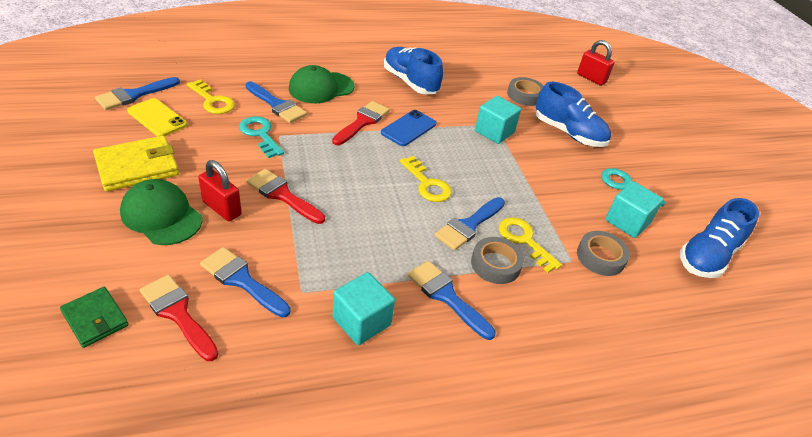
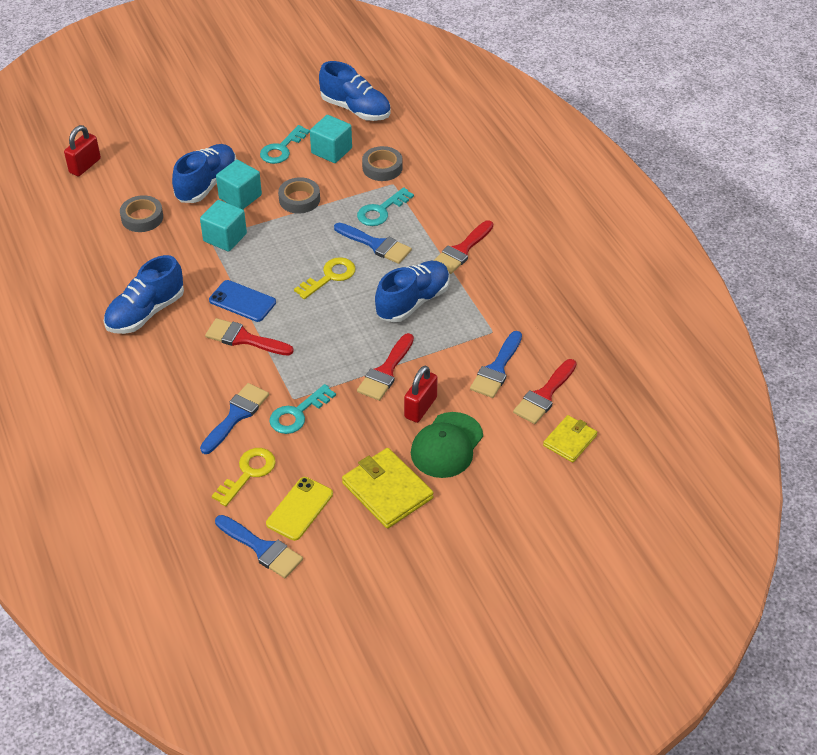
camera: 95 degrees left, 5 degrees up
green wallet [60,287,129,348] -> yellow wallet [543,415,597,463]
green cap [289,65,354,103] -> none
turquoise cube [333,272,395,345] -> turquoise cube moved to [216,160,262,209]
blue brush [408,261,496,340] -> red brush [433,220,493,274]
grey tape [471,237,524,284] -> grey tape moved to [278,177,320,214]
yellow key [498,217,562,273] -> turquoise key [357,187,414,226]
none -> blue shoe [375,261,450,322]

